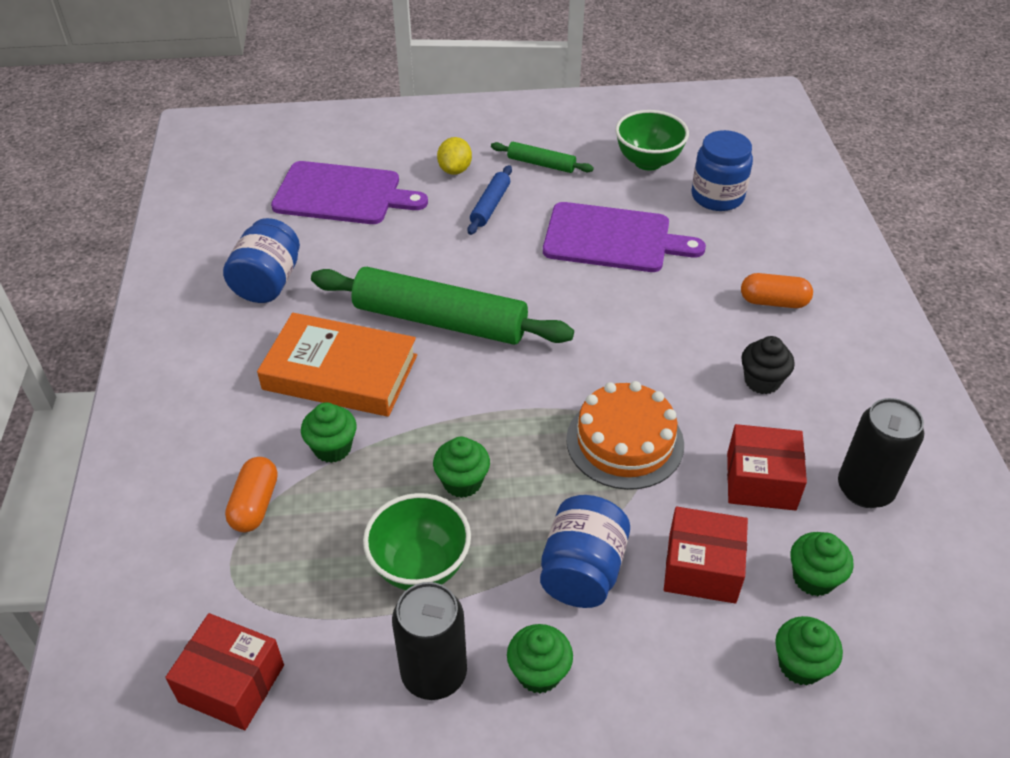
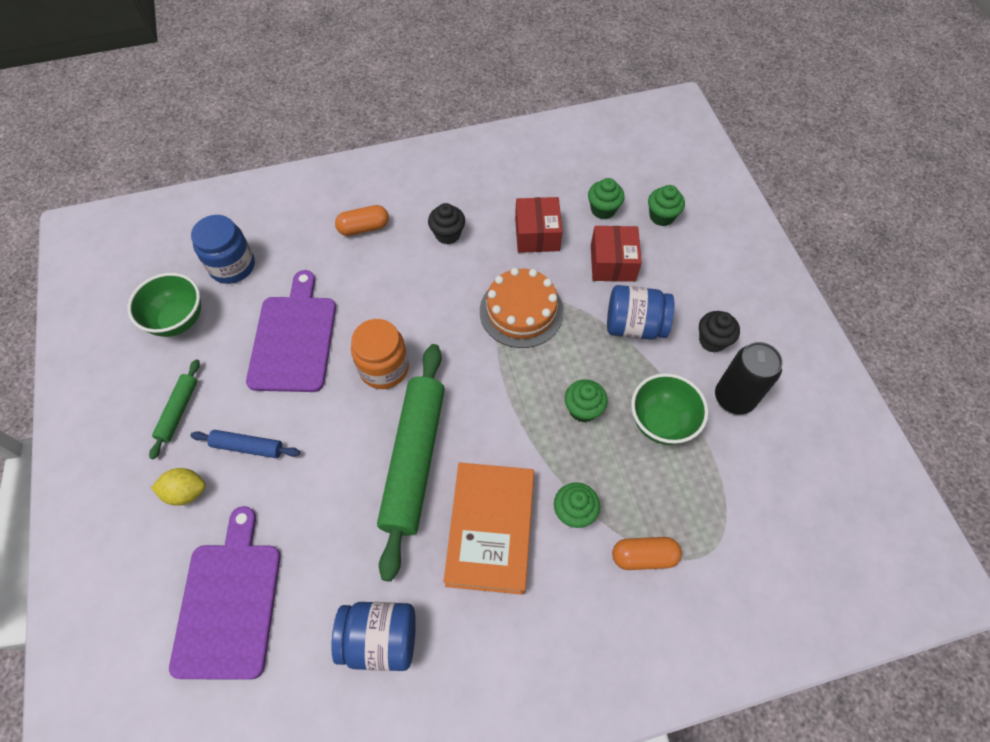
camera: 100 degrees left, 15 degrees up
red box [165,613,284,730] -> none
green cupcake [507,624,573,693] -> black cupcake [699,311,740,353]
orange capsule [741,273,813,308] -> orange capsule turned 75 degrees clockwise [335,205,389,236]
black can [838,398,924,508] -> none
none -> orange jar [351,319,409,389]

